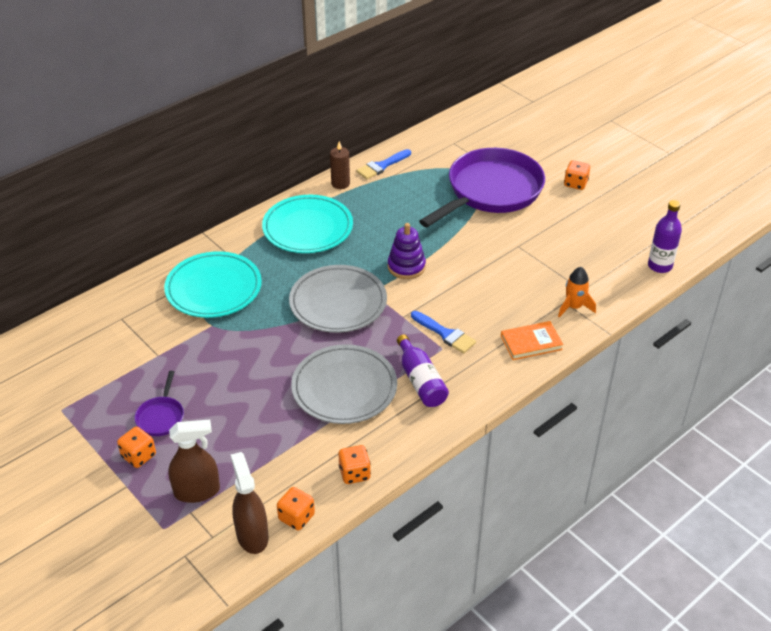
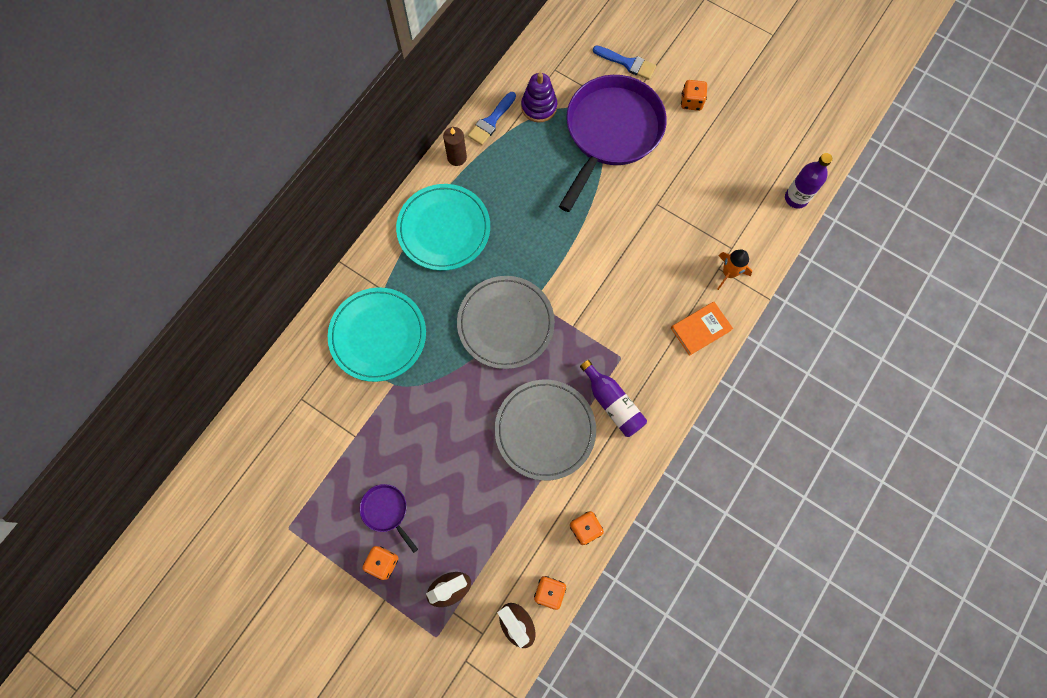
camera: 15 degrees left, 30 degrees up
purple pan [135,371,184,436] -> purple pan turned 150 degrees clockwise [360,484,418,553]
purple stacking toy [388,223,426,279] -> purple stacking toy moved to [521,73,557,123]
blue brush [411,311,476,353] -> blue brush moved to [593,45,656,80]

